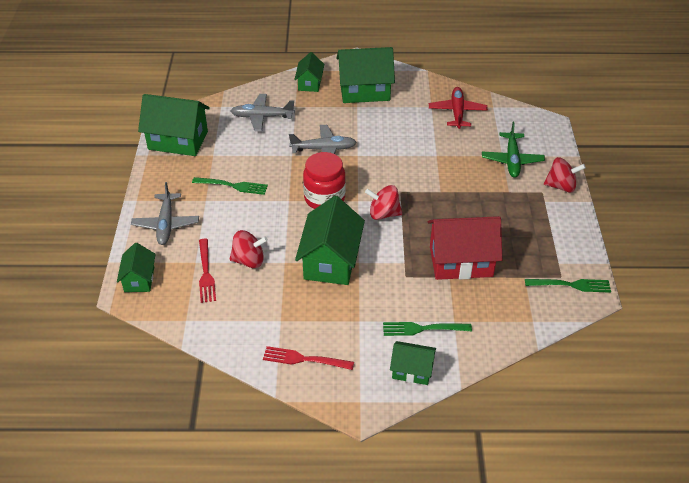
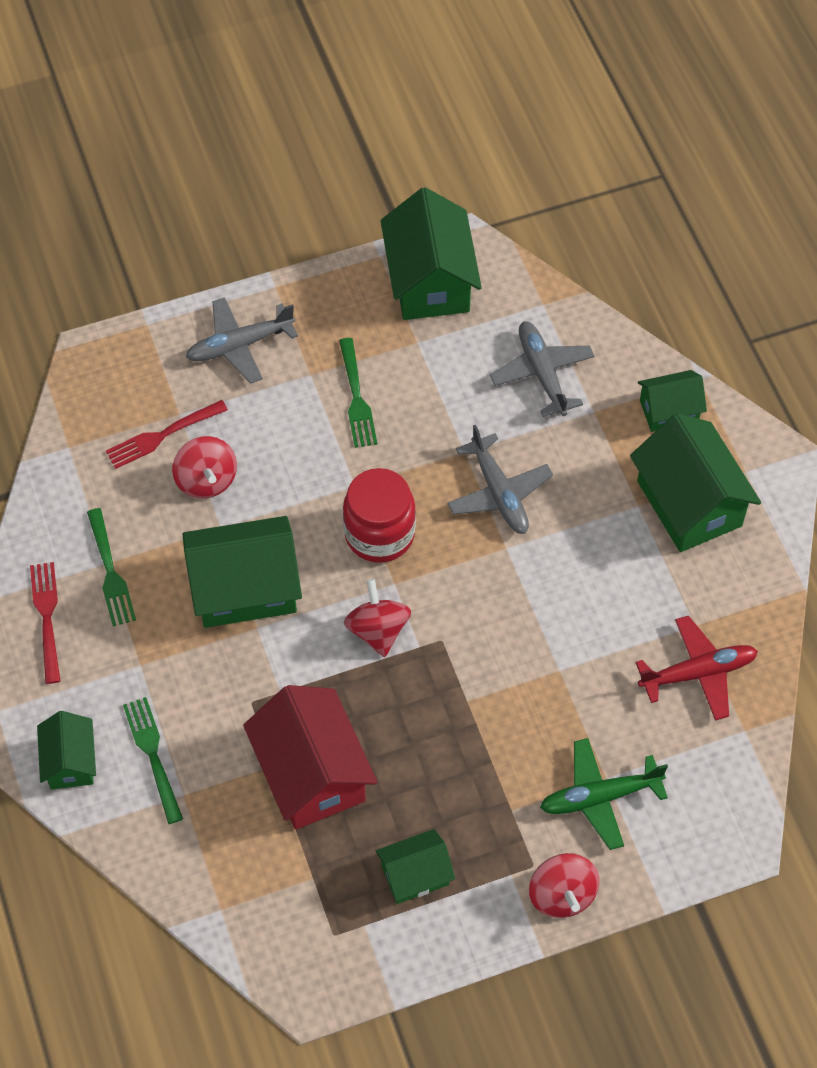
camera: 70 degrees right, 15 degrees up
green house [117,243,156,292] -> green house moved to [376,829,455,904]
green fork [525,279,611,293] -> green fork moved to [87,508,136,626]

